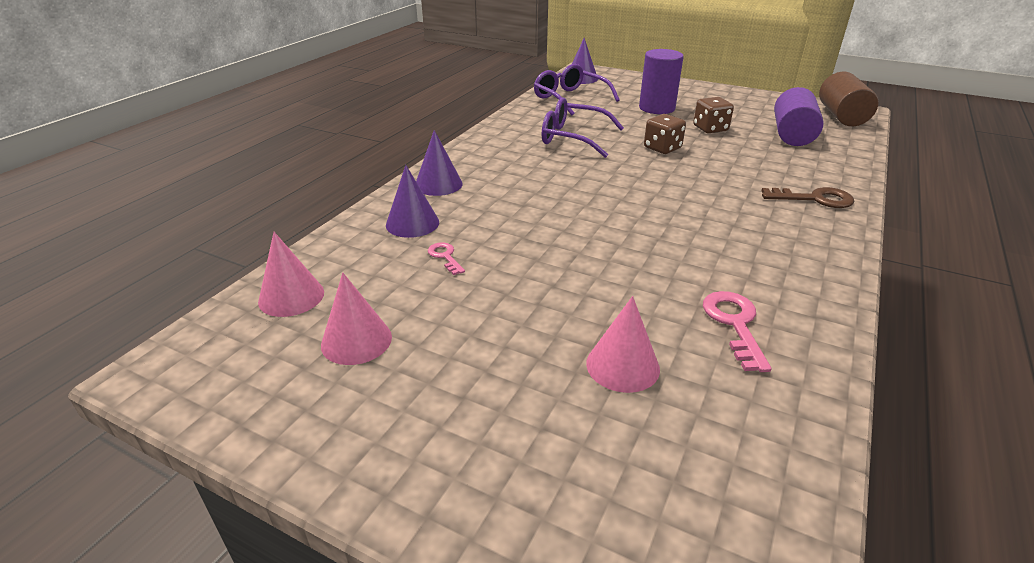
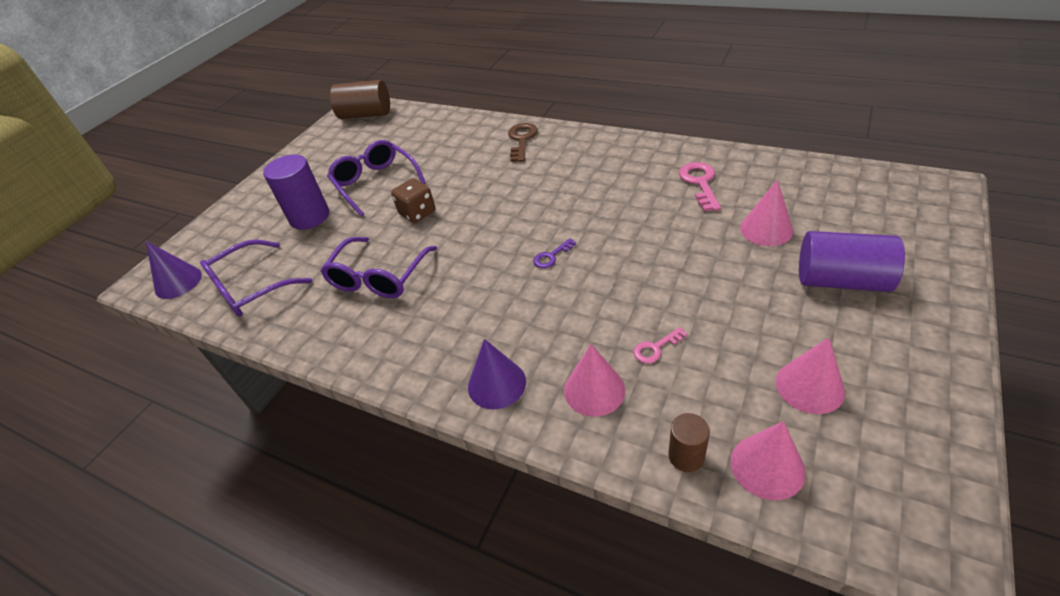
camera: 85 degrees left, 10 degrees up
purple cone [386,165,439,238] -> pink cone [564,344,625,417]
brown dice [693,97,734,133] -> purple glasses [327,140,426,216]
pink key [703,291,772,372] -> pink key turned 90 degrees clockwise [679,162,721,211]
purple cylinder [774,87,823,146] -> purple cylinder moved to [799,231,905,292]
none -> purple key [533,238,576,268]
none -> brown cylinder [668,413,710,472]

